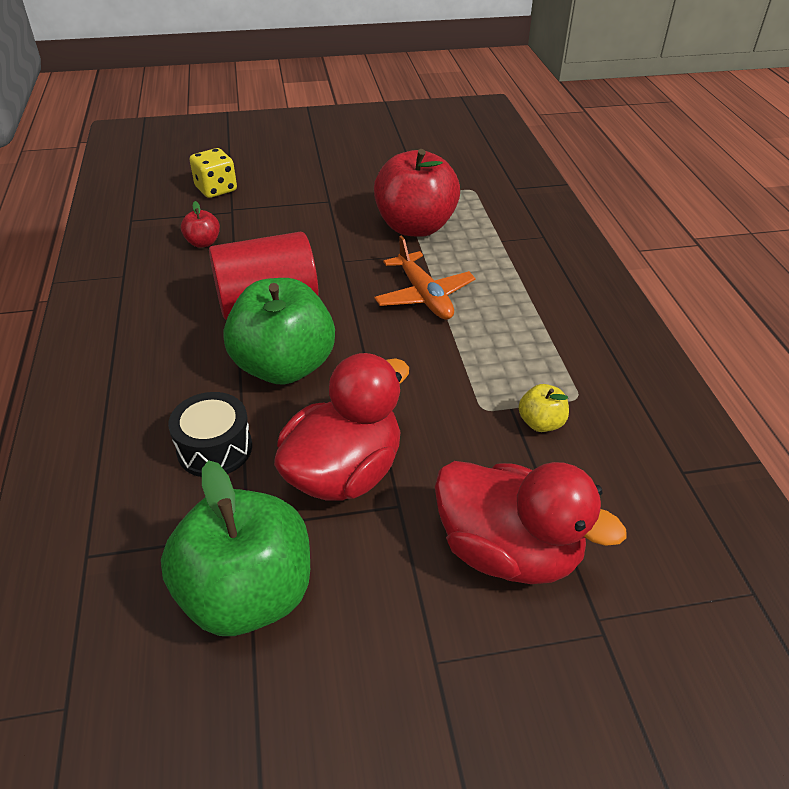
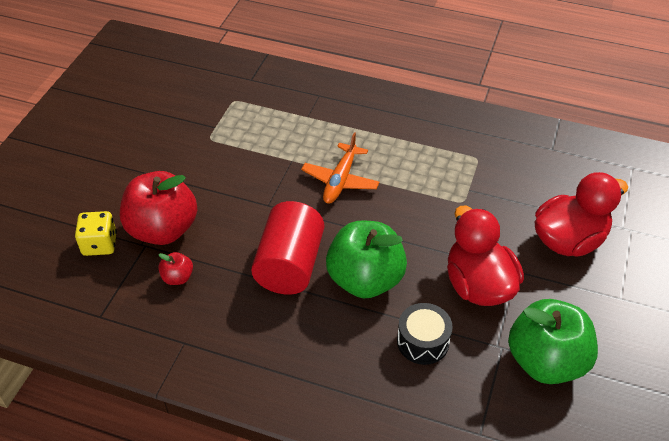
camera: 60 degrees left, 5 degrees up
red apple [374,149,460,237] -> red apple moved to [120,171,197,245]
orange plane [374,235,476,320] -> orange plane turned 105 degrees clockwise [301,132,380,204]
yellow apple [519,384,569,432] -> none

